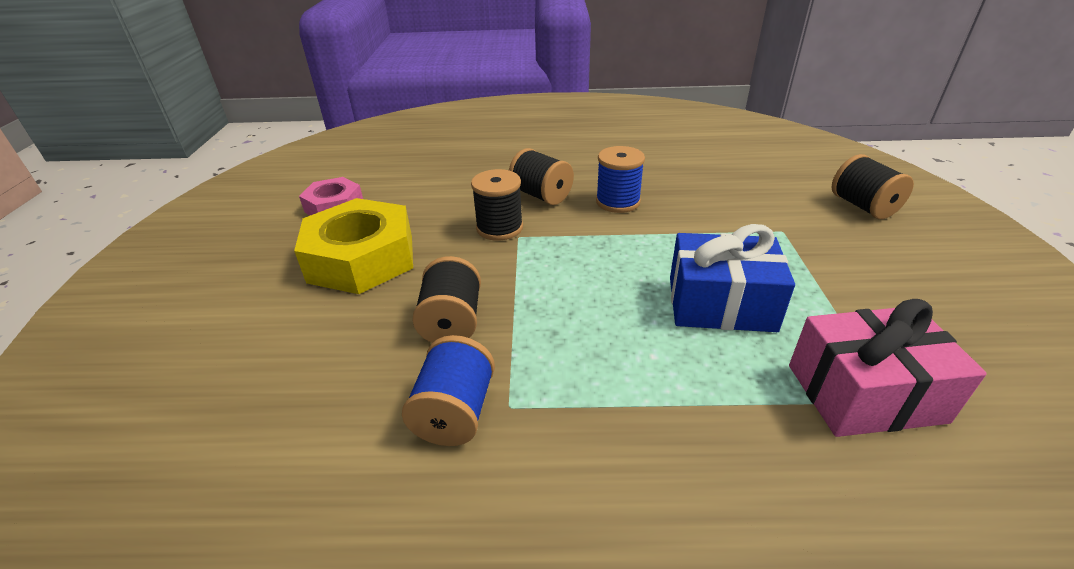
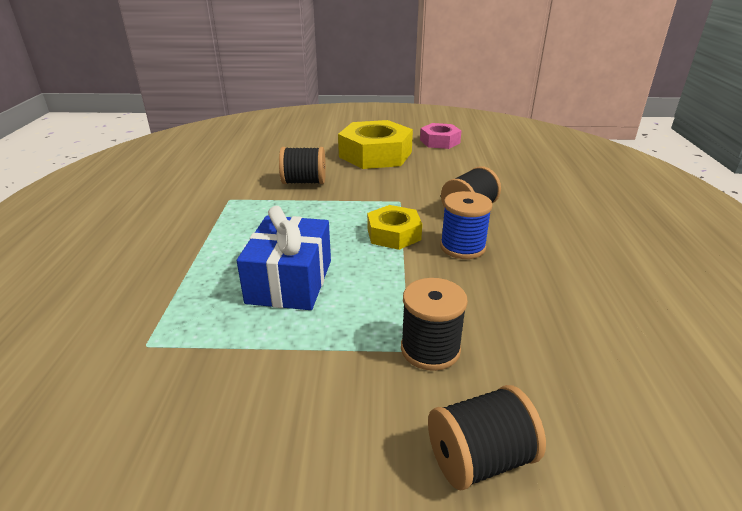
camera: 90 degrees right, 5 degrees down
blue spool [402,335,495,446] -> none
black spool [471,169,523,241] -> black spool moved to [401,278,468,371]
pink gift [789,299,987,437] -> none
none -> yellow nut [367,205,422,250]

